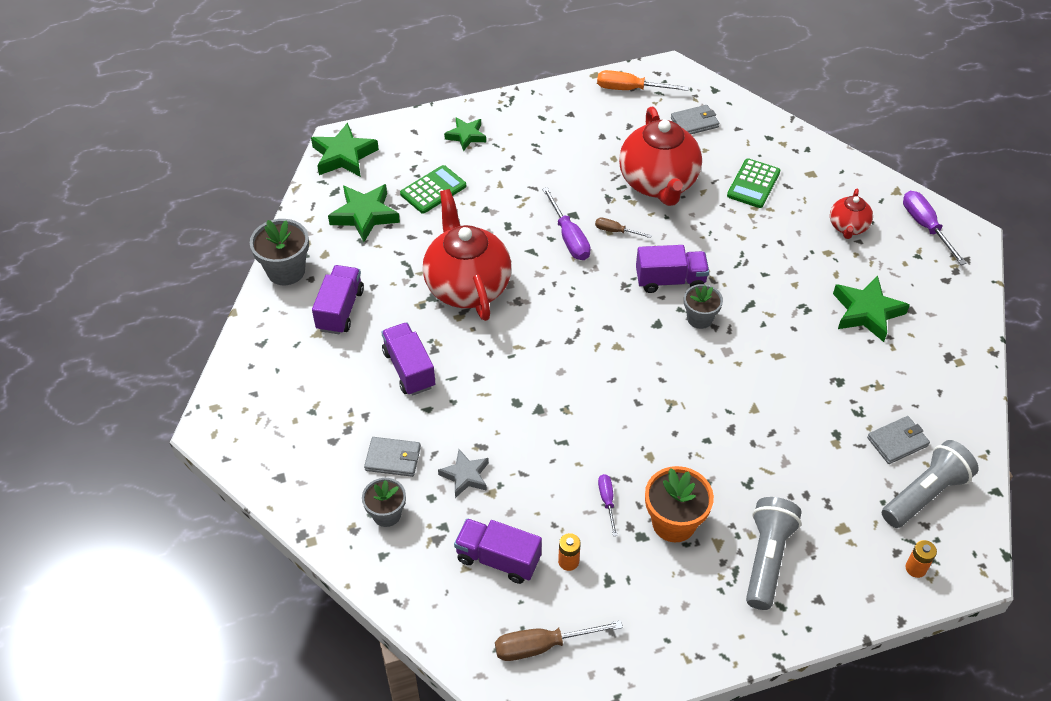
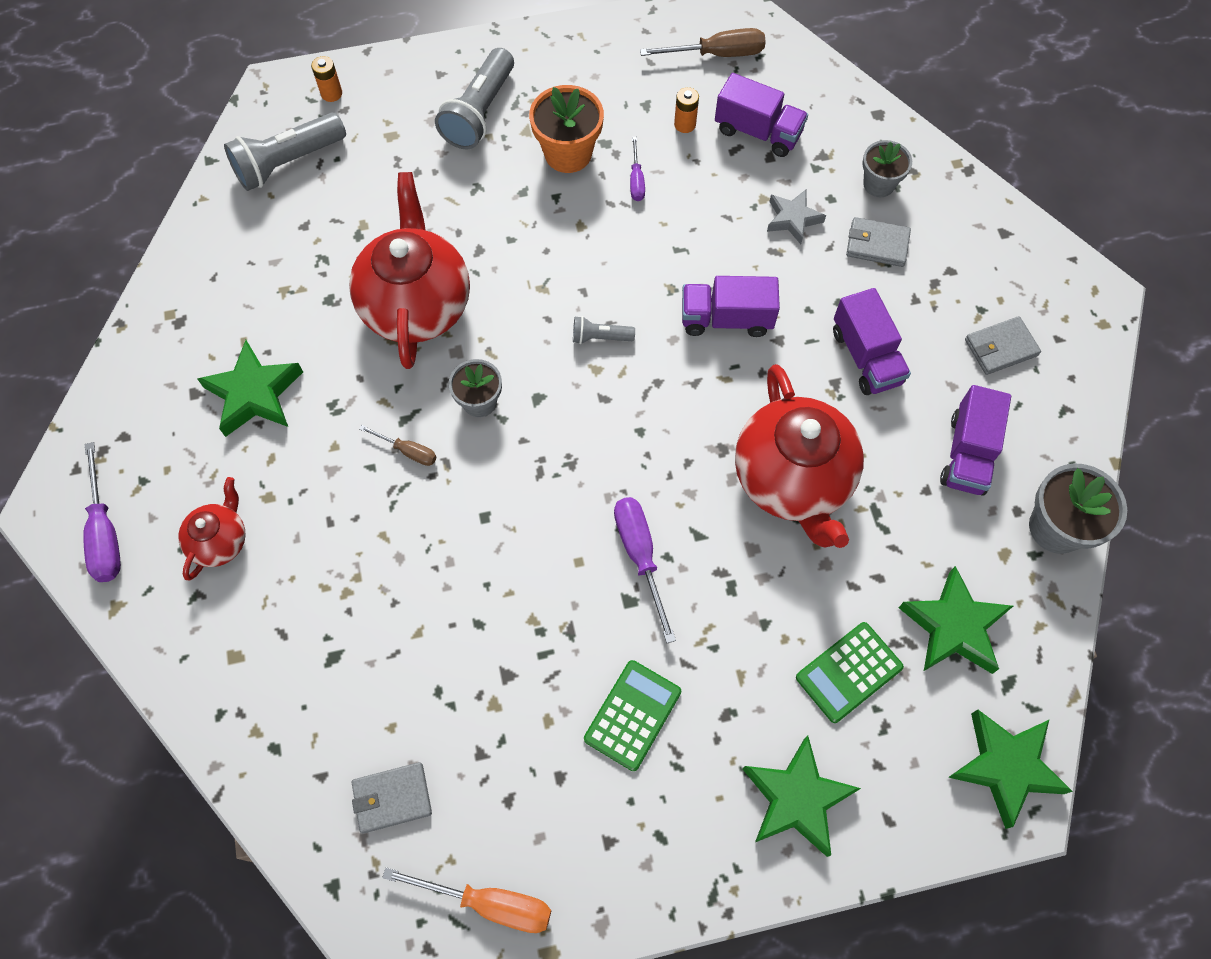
camera: 175 degrees left, 15 degrees up
green star [444,117,486,151] -> green star [743,735,861,857], size x1.58
brown screwdriver [595,218,652,238] -> brown screwdriver moved to [359,425,437,466]
red teapot [619,107,702,206] -> red teapot moved to [349,172,470,369]
purple truck [636,245,709,293] -> purple truck moved to [682,276,780,337]
green calculator [727,158,780,208] -> green calculator moved to [584,660,681,771]
grey wallet [867,416,930,464] -> grey wallet moved to [965,316,1041,375]
none -> grey flashlight [573,316,635,344]

